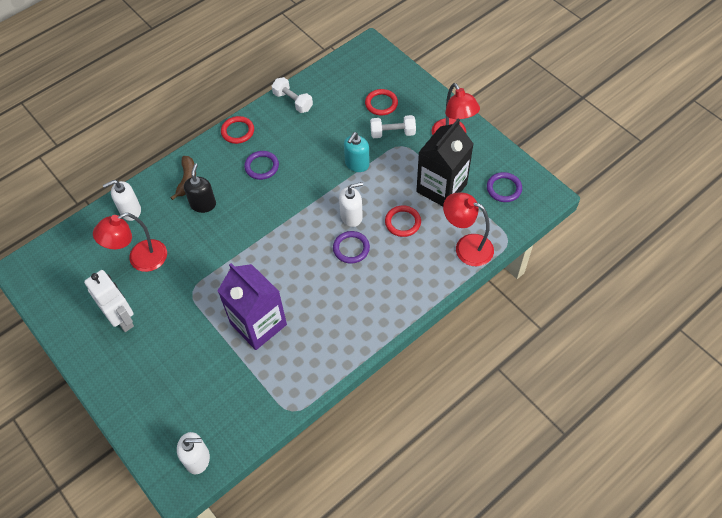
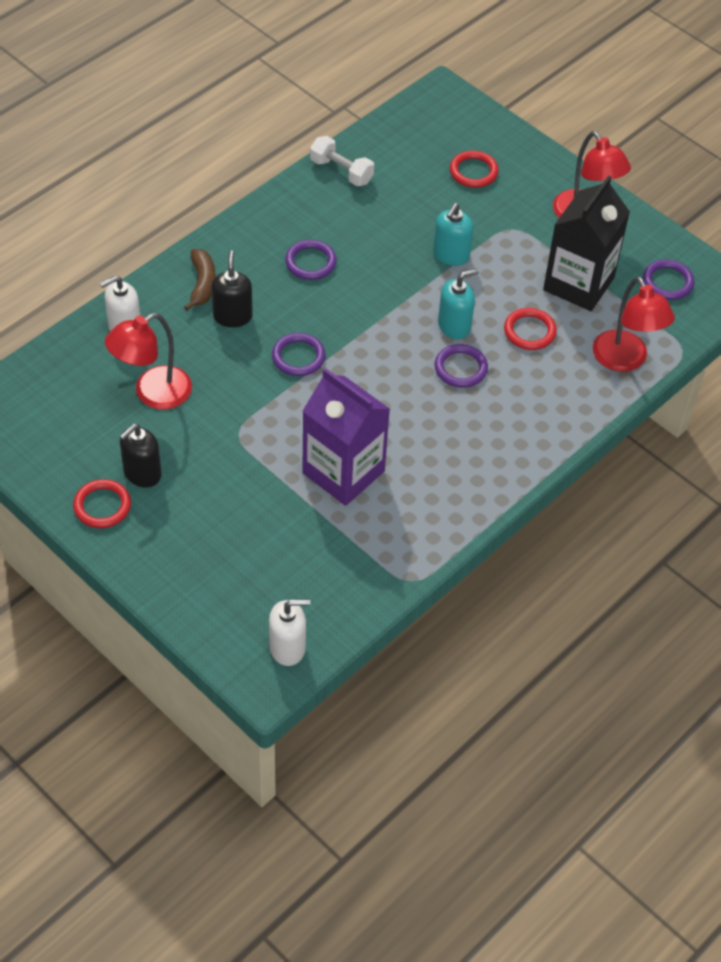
camera: 10 degrees left, 5 degrees down
white robot [84,270,134,332] -> black soap dispenser [119,424,162,488]
red ring [221,116,254,144] -> red ring moved to [73,479,131,528]
white soap dispenser [339,182,363,227] -> turquoise soap dispenser [438,269,479,339]
white dumbbell [370,115,416,138] -> none
red lamp [443,193,494,266] -> red lamp turned 135 degrees counterclockwise [593,276,675,372]
none -> purple ring [272,333,326,376]

